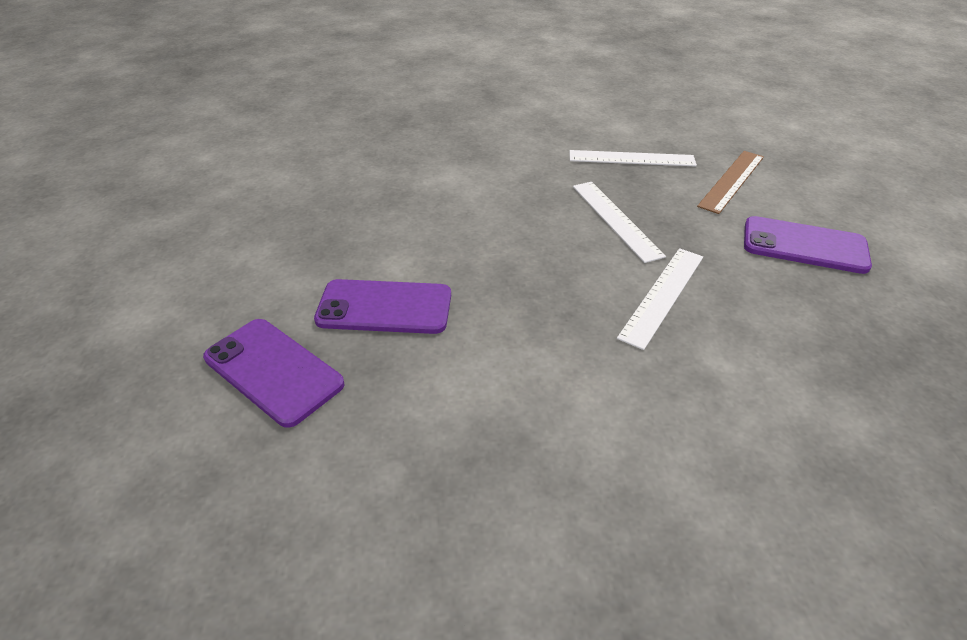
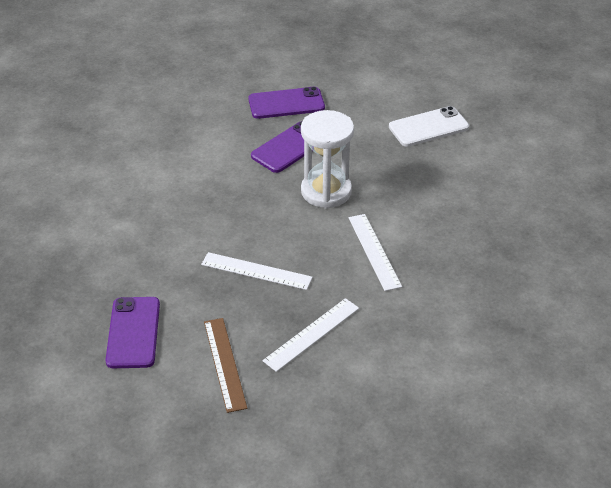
camera: 130 degrees right, 0 degrees up
white ruler [617,248,703,350] -> white ruler moved to [349,214,402,291]
purple phone [744,216,872,274] -> purple phone turned 60 degrees counterclockwise [105,297,160,368]
none -> white hourglass [301,110,354,209]
none -> white phone [389,106,469,147]

